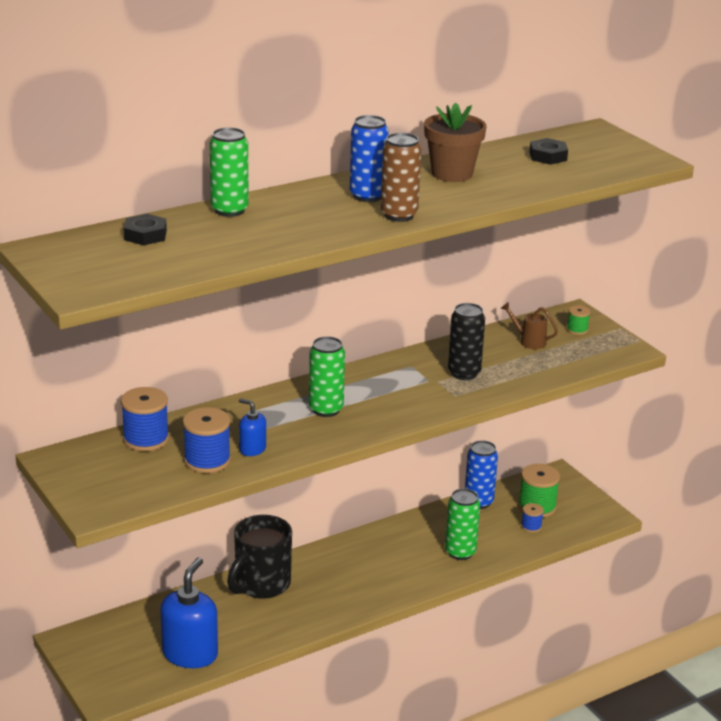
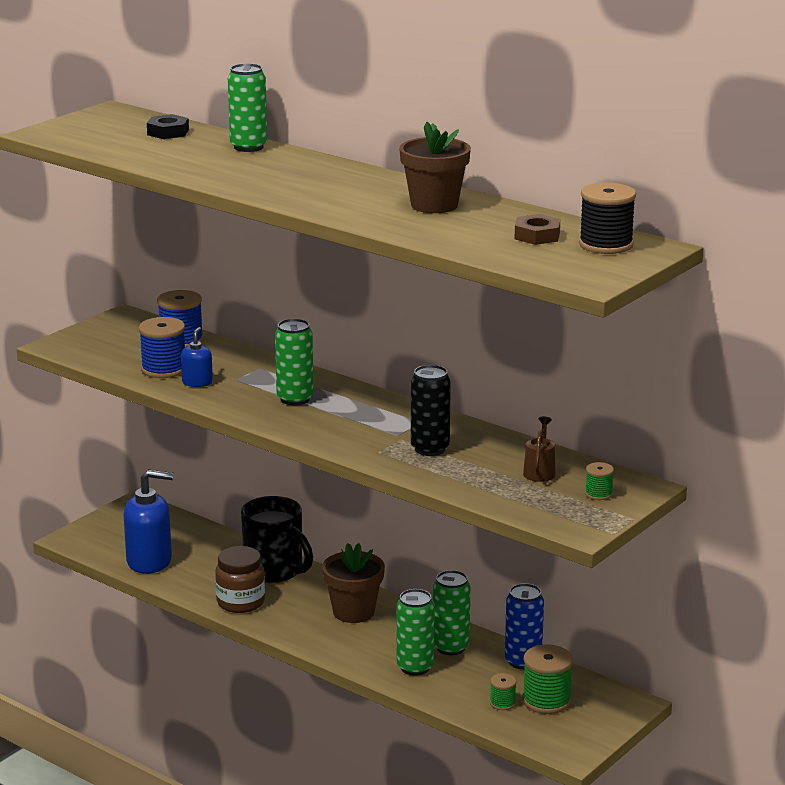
camera: 70 degrees right, 5 degrees down
black mug [227,515,292,599] -> black mug turned 150 degrees counterclockwise [241,496,313,583]
blue can [350,115,389,202] -> none
brown can [381,133,421,222] -> none
blue spool [521,503,544,533] -> green spool [490,673,517,710]
black nut [529,138,568,165] -> brown nut [515,214,560,245]
none -> brown jar [215,546,265,613]
none -> brown flower pot [322,543,385,623]
none -> green can [433,570,471,655]
none -> black spool [579,182,636,254]

